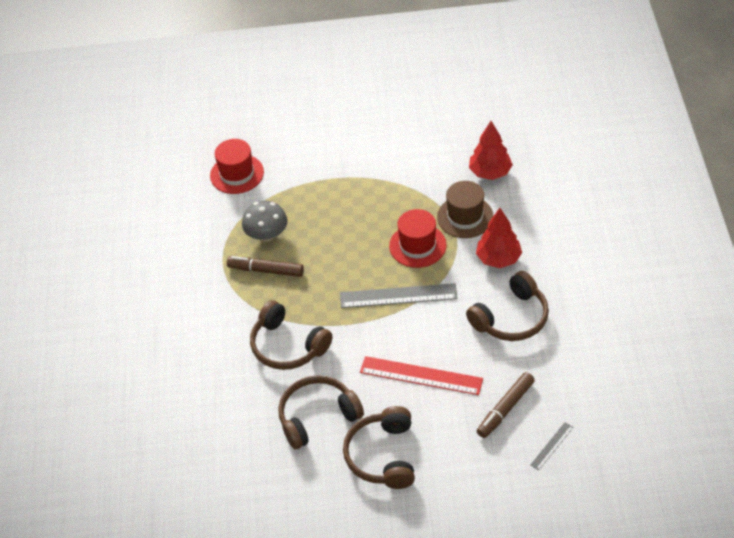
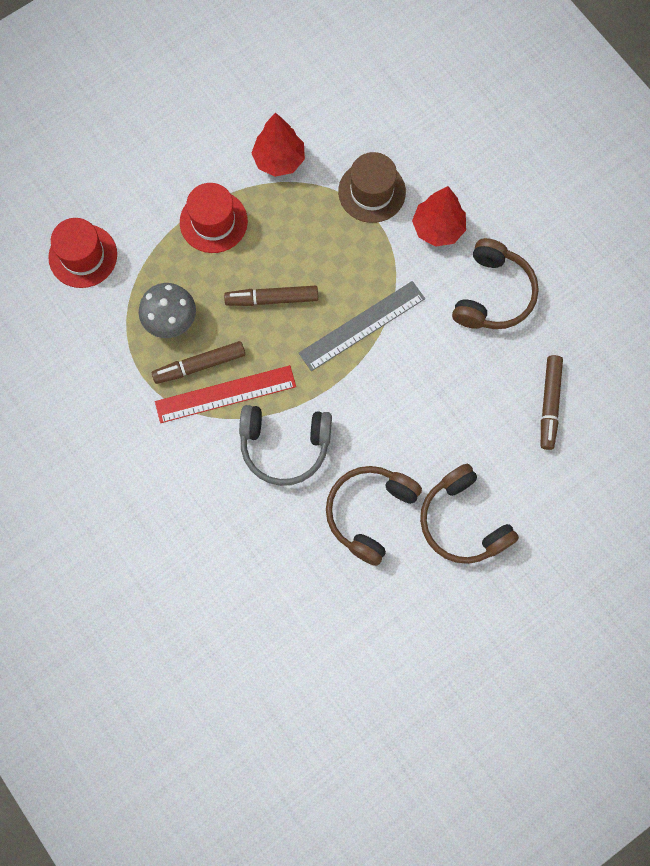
camera: 35 degrees left, 25 degrees up
brown headphones [250,300,332,370] -> grey headphones [239,405,332,486]
red ruler [360,356,483,395] -> red ruler moved to [155,365,296,423]
red hat [389,209,447,268] -> red hat moved to [180,183,248,253]
red tree [469,121,513,180] -> red tree moved to [251,113,305,177]
grey ruler [530,422,573,470] -> none
none -> brown marker [224,286,318,306]

